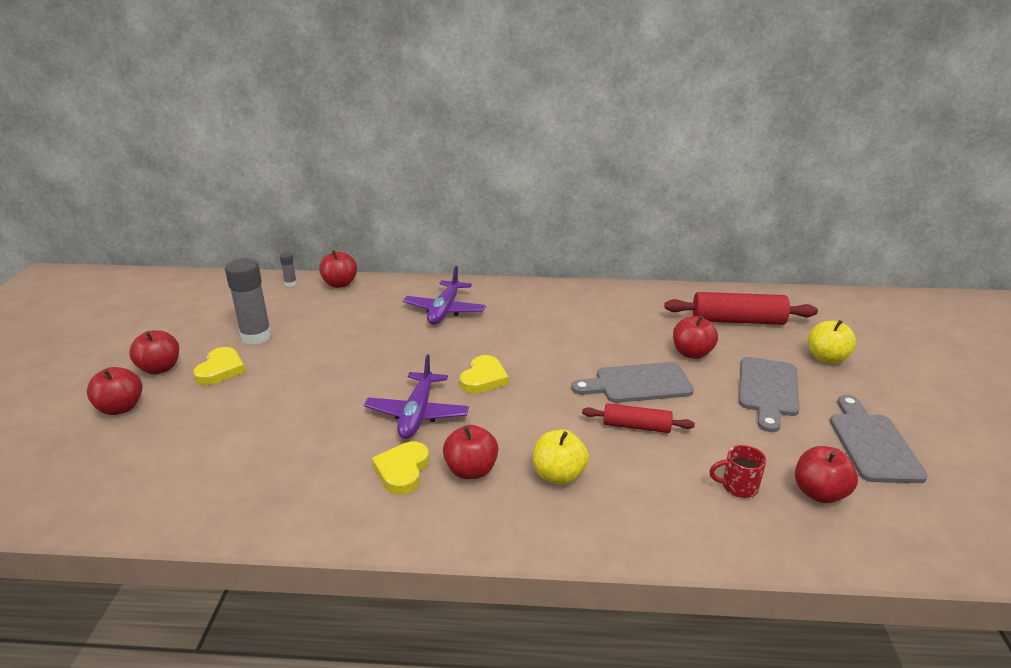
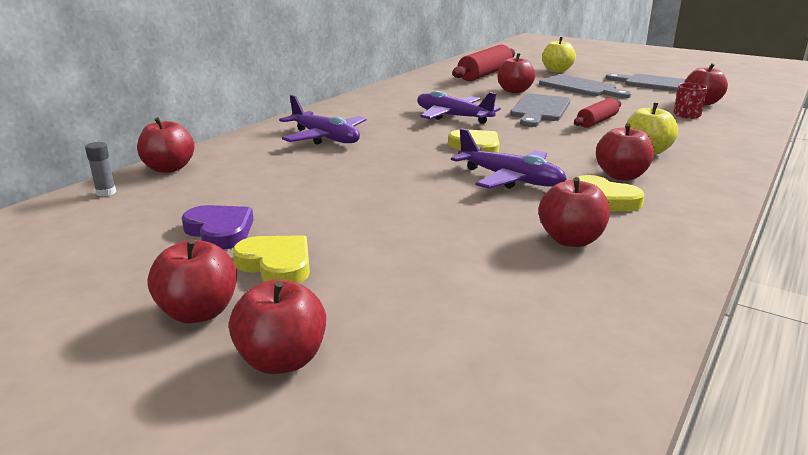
camera: 60 degrees left, 5 degrees down
grey glue stick [225,258,272,345] -> purple heart [182,205,253,249]
none -> purple plane [417,91,501,124]
none -> red apple [539,177,610,247]

